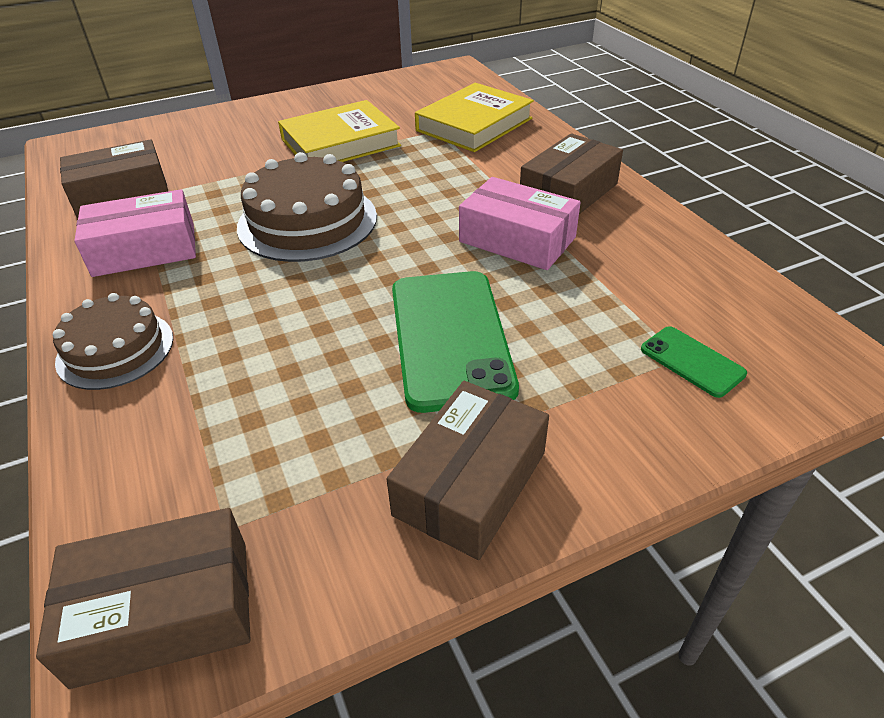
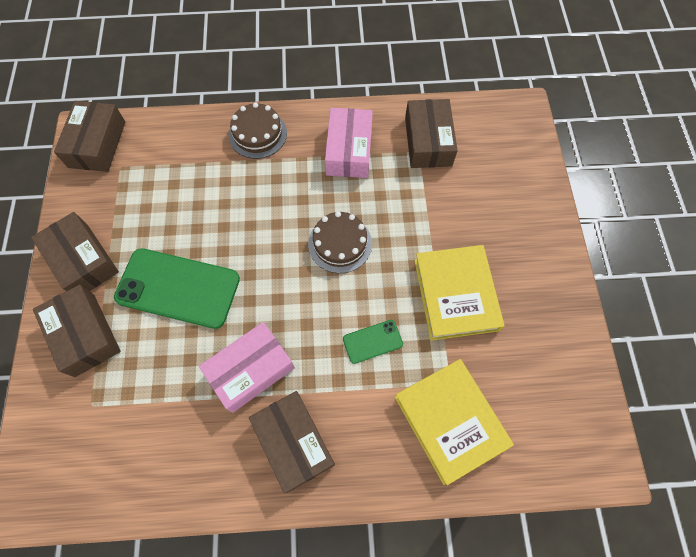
camera: 110 degrees right, 25 degrees up
brown cake [237,152,377,262] -> brown cake [308,211,372,273], size x0.65
green phone [641,326,747,398] -> green phone moved to [343,320,403,364]
none -> brown box [33,284,121,377]

